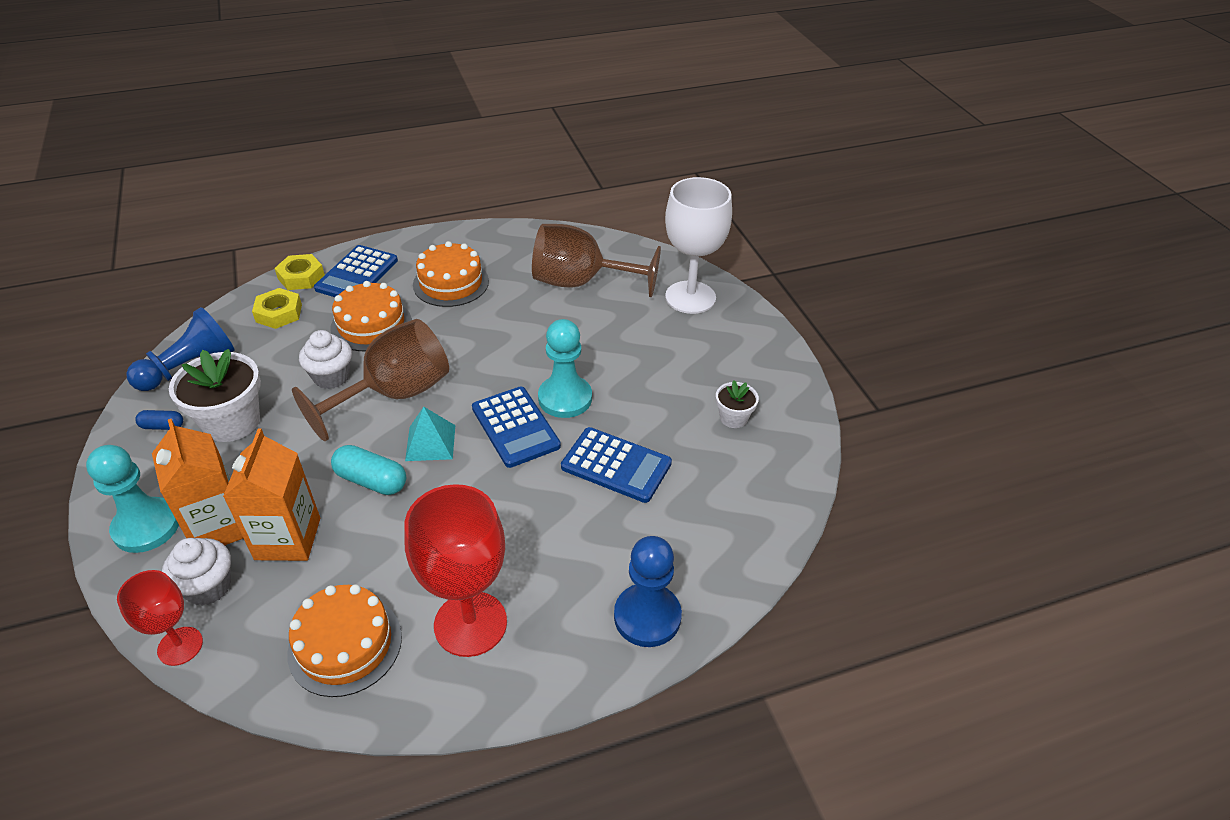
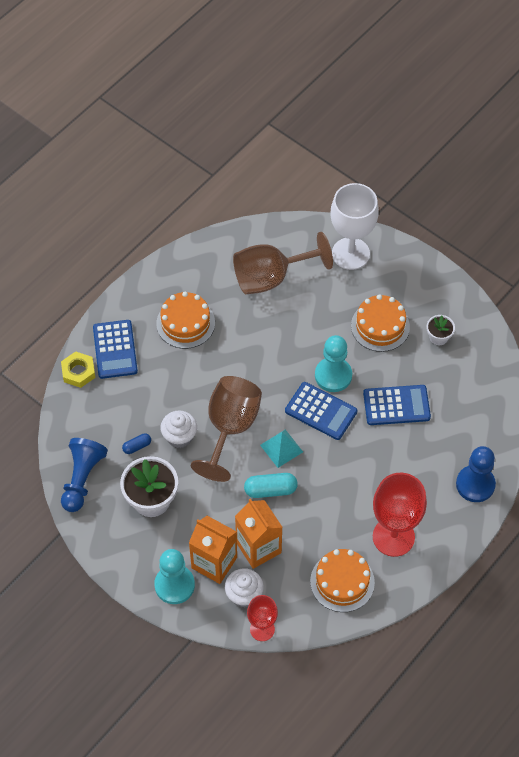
camera: 30 degrees left, 15 degrees up
blue capsule [135,410,183,430] -> blue capsule moved to [122,433,151,454]
yellow nut [252,288,302,329] -> none
orange cake [330,281,412,351] -> orange cake moved to [351,294,410,352]

